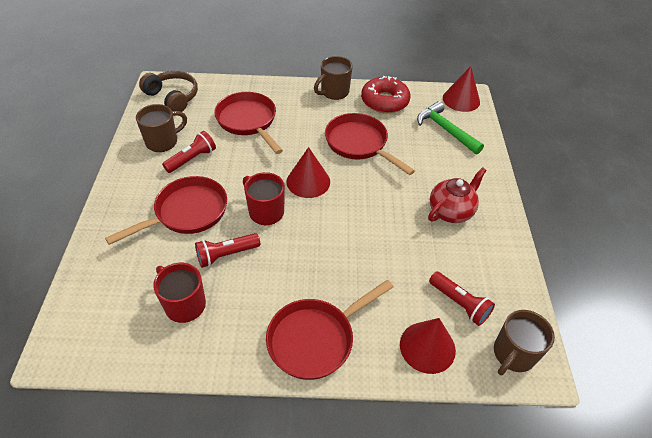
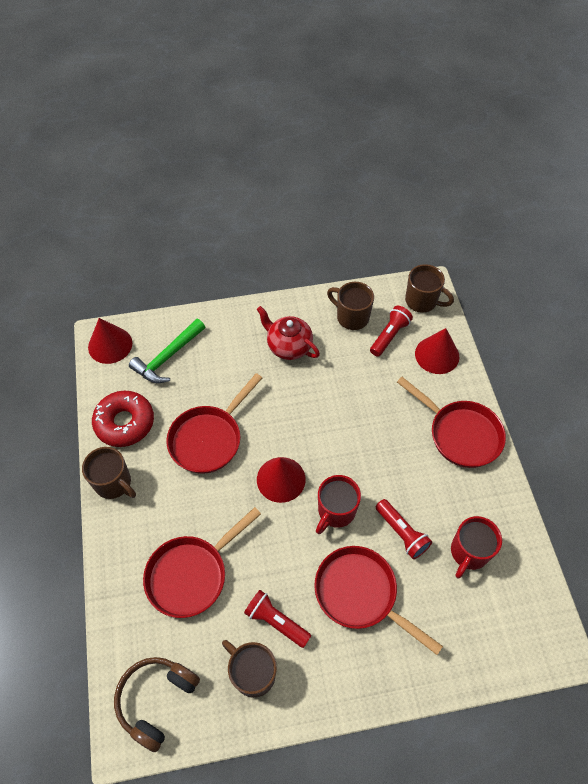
camera: 100 degrees left, 10 degrees up
none -> brown mug [327,282,374,330]

